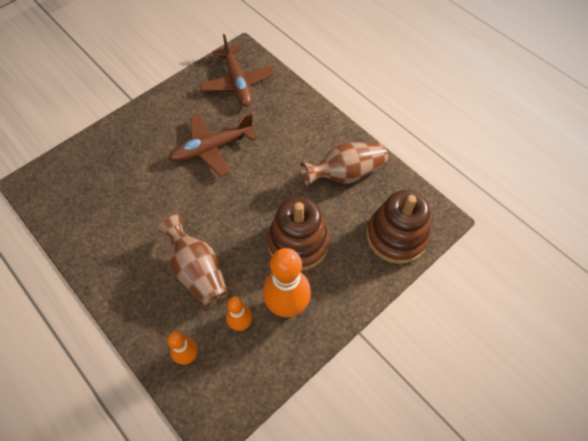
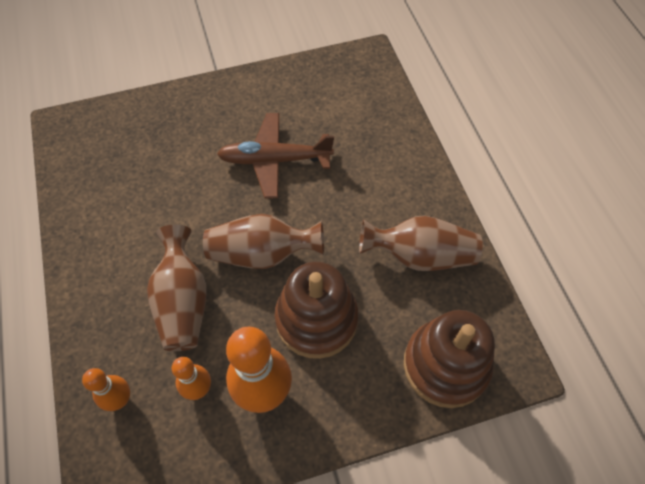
camera: 25 degrees right, 0 degrees up
brown plane [199,34,275,107] -> none
none -> brown vase [203,214,324,269]

